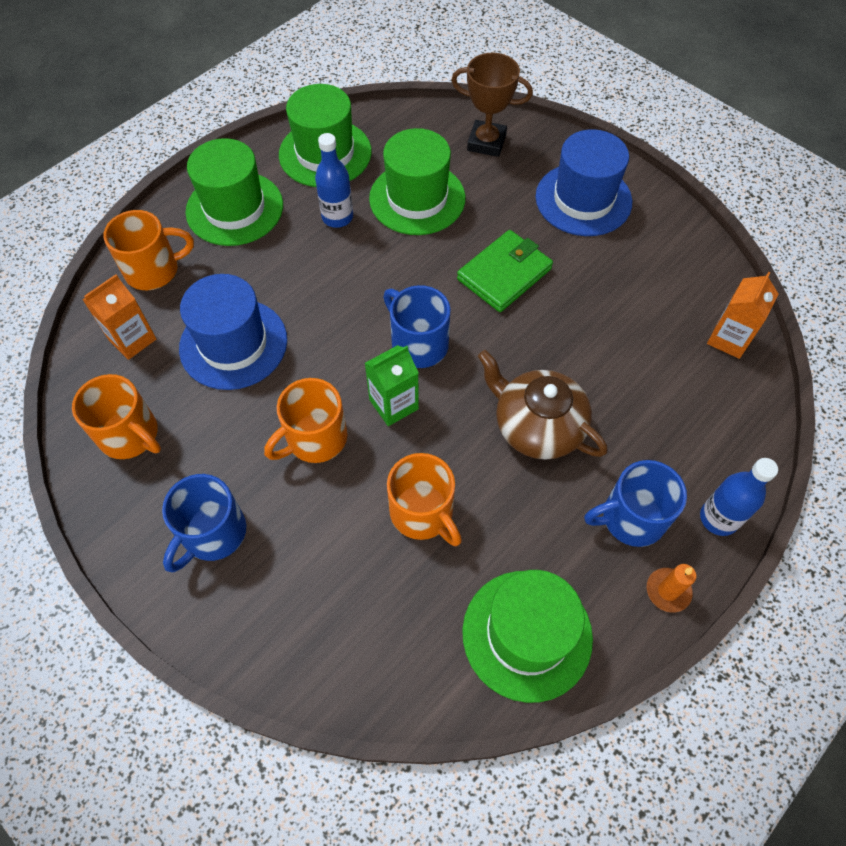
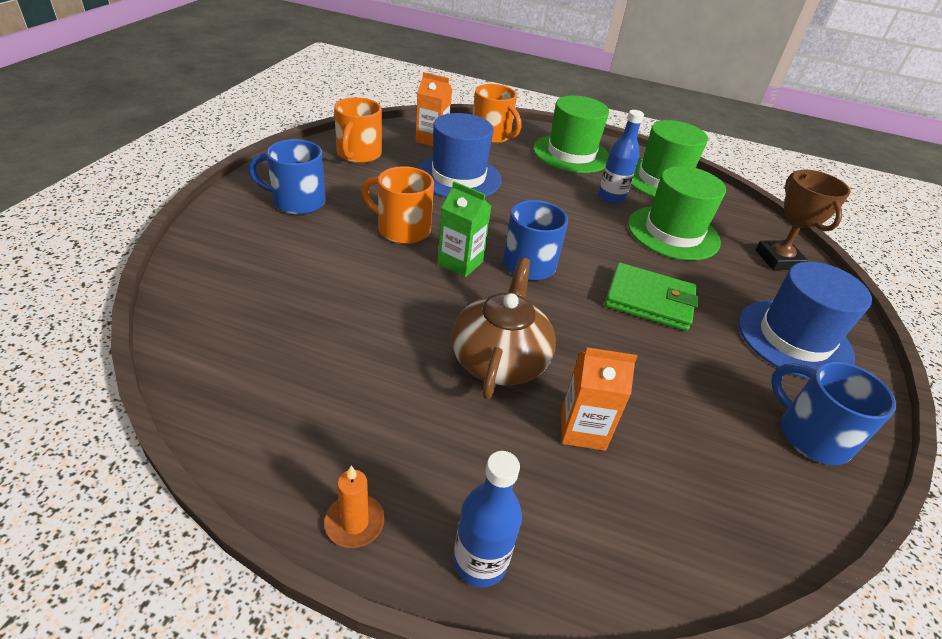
camera: 60 degrees right, 20 degrees down
orange mug [387,453,462,546] -> none
green hat [462,570,593,703] -> none
blue mug [584,460,687,547] -> blue mug moved to [771,361,896,465]
orange carton [707,272,778,359] -> orange carton moved to [561,347,637,451]

